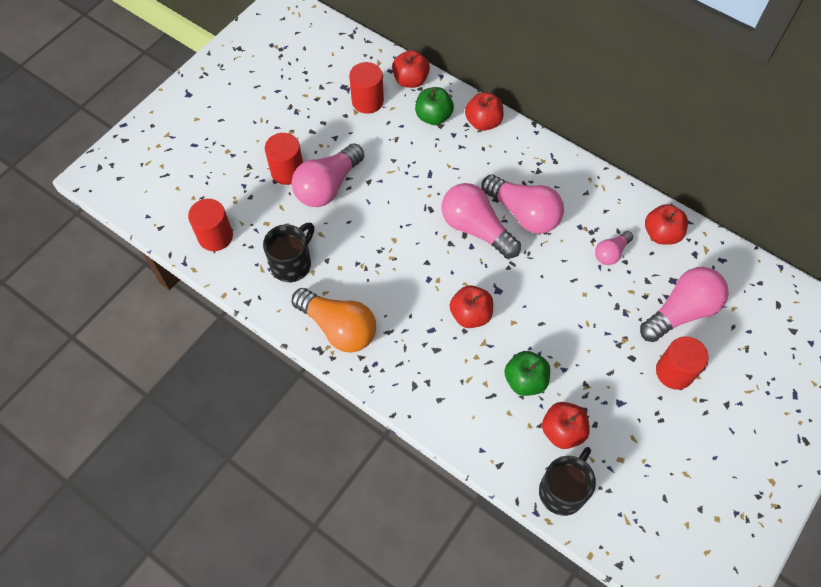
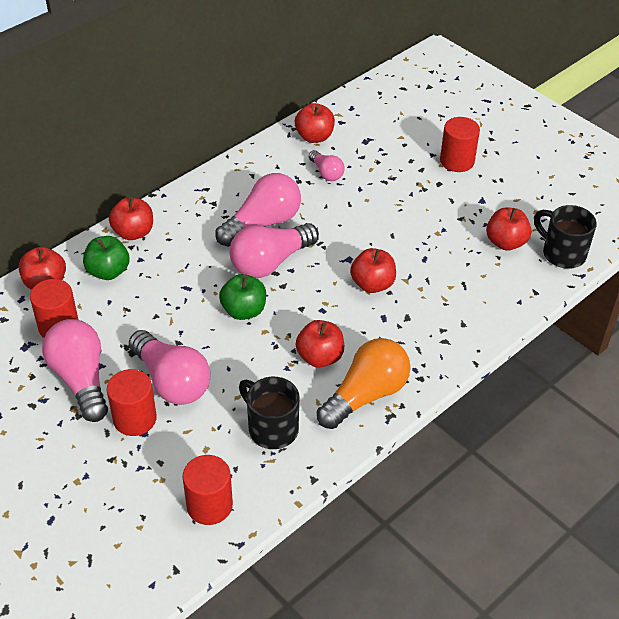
camera: 80 degrees left, 15 degrees down
green apple [505,351,550,396] -> green apple moved to [219,274,266,320]
pink light bulb [640,267,729,342] -> pink light bulb moved to [42,319,108,422]
none -> red apple [296,320,344,368]

